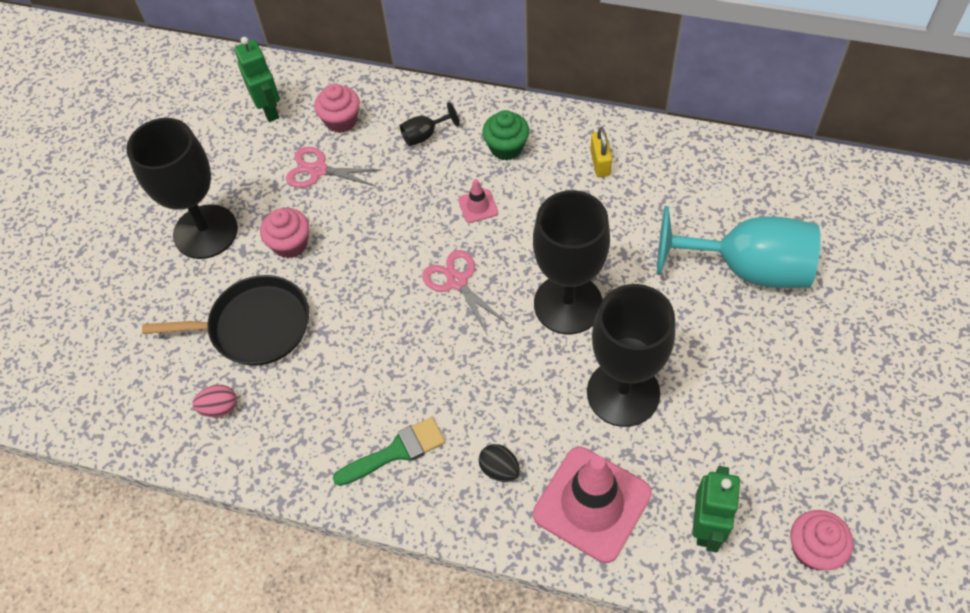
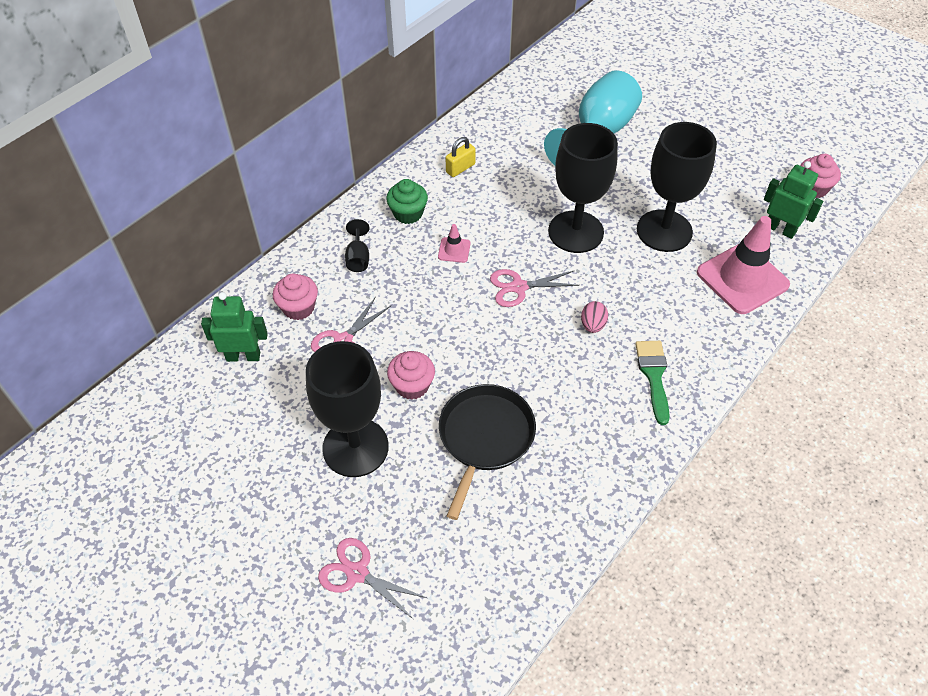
camera: 70 degrees left, 5 degrees down
pink egg [192,385,237,417] -> pink egg moved to [581,301,608,333]
black egg [479,444,520,482] -> none
yellow padlock [590,127,612,177] -> yellow padlock turned 60 degrees counterclockwise [446,137,476,177]
none -> pink scissors [318,538,427,619]

